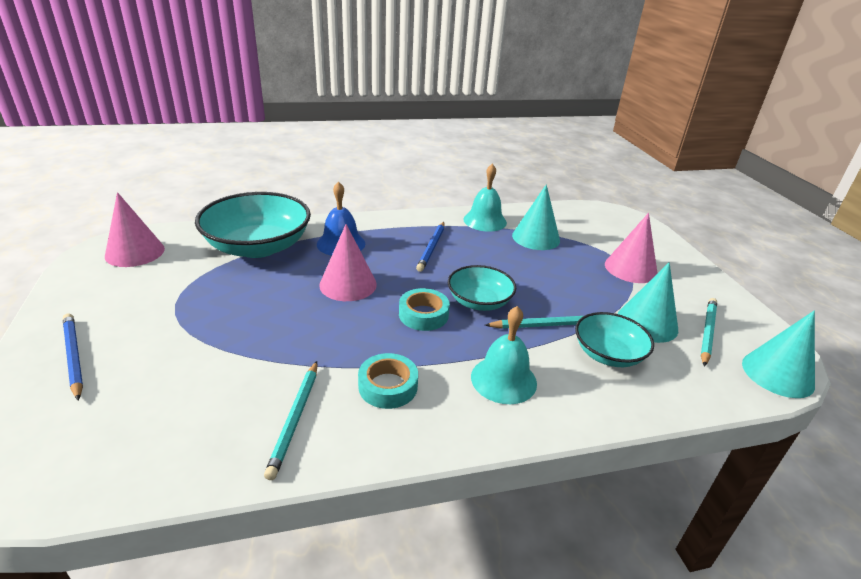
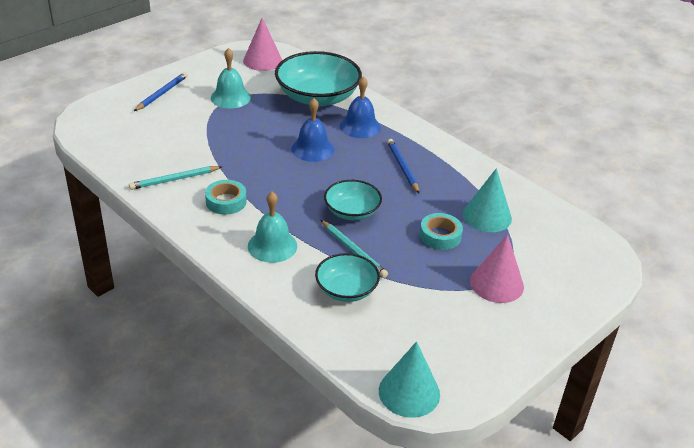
camera: 60 degrees right, 5 degrees up
pink cone [319,224,377,301] -> blue bell [291,98,334,162]
turquoise tape [399,288,450,331] -> turquoise tape moved to [420,213,463,250]
blue pencil [416,222,445,272] -> blue pencil turned 90 degrees clockwise [387,139,419,193]
turquoise bell [463,164,507,232] -> turquoise bell moved to [211,48,251,108]
turquoise cone [618,262,678,343] -> none
turquoise pencil [701,298,717,367] -> none

